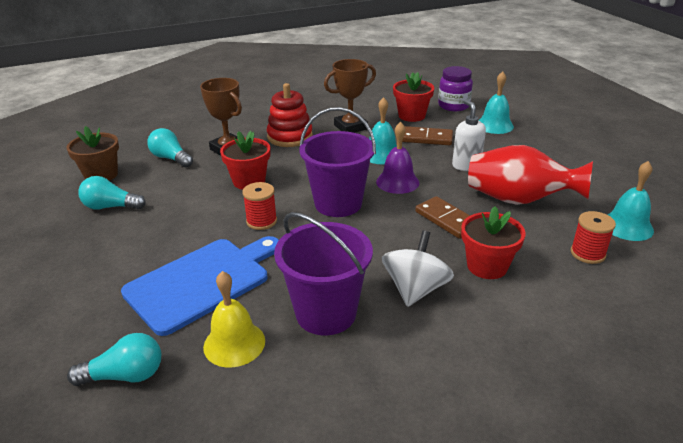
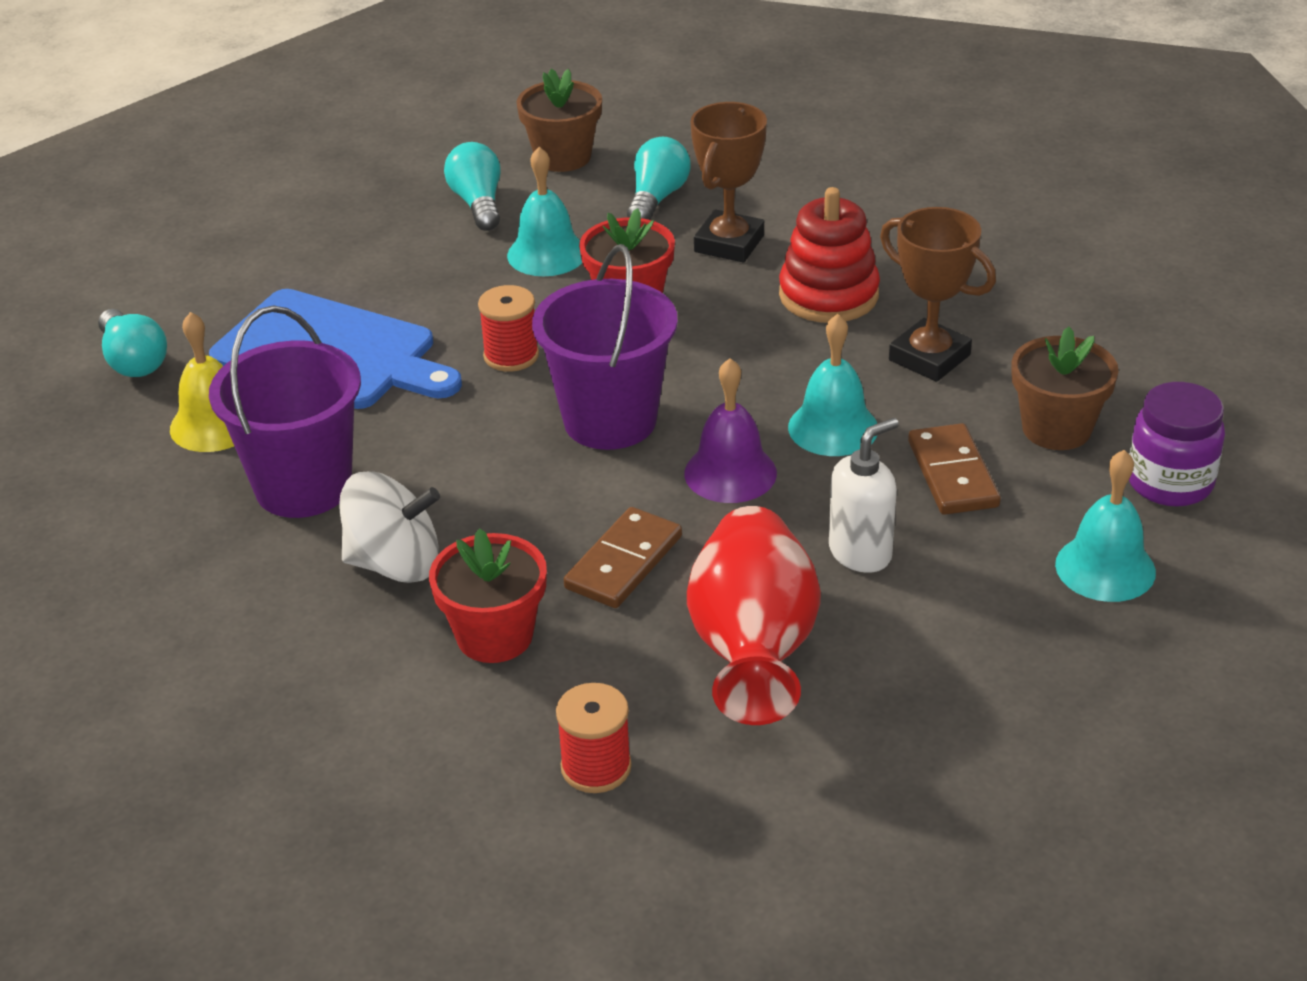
camera: 70 degrees right, 5 degrees up
red flower pot [393,72,434,122] -> brown flower pot [1012,327,1119,450]
turquoise bell [608,161,654,241] -> turquoise bell moved to [507,147,582,276]

